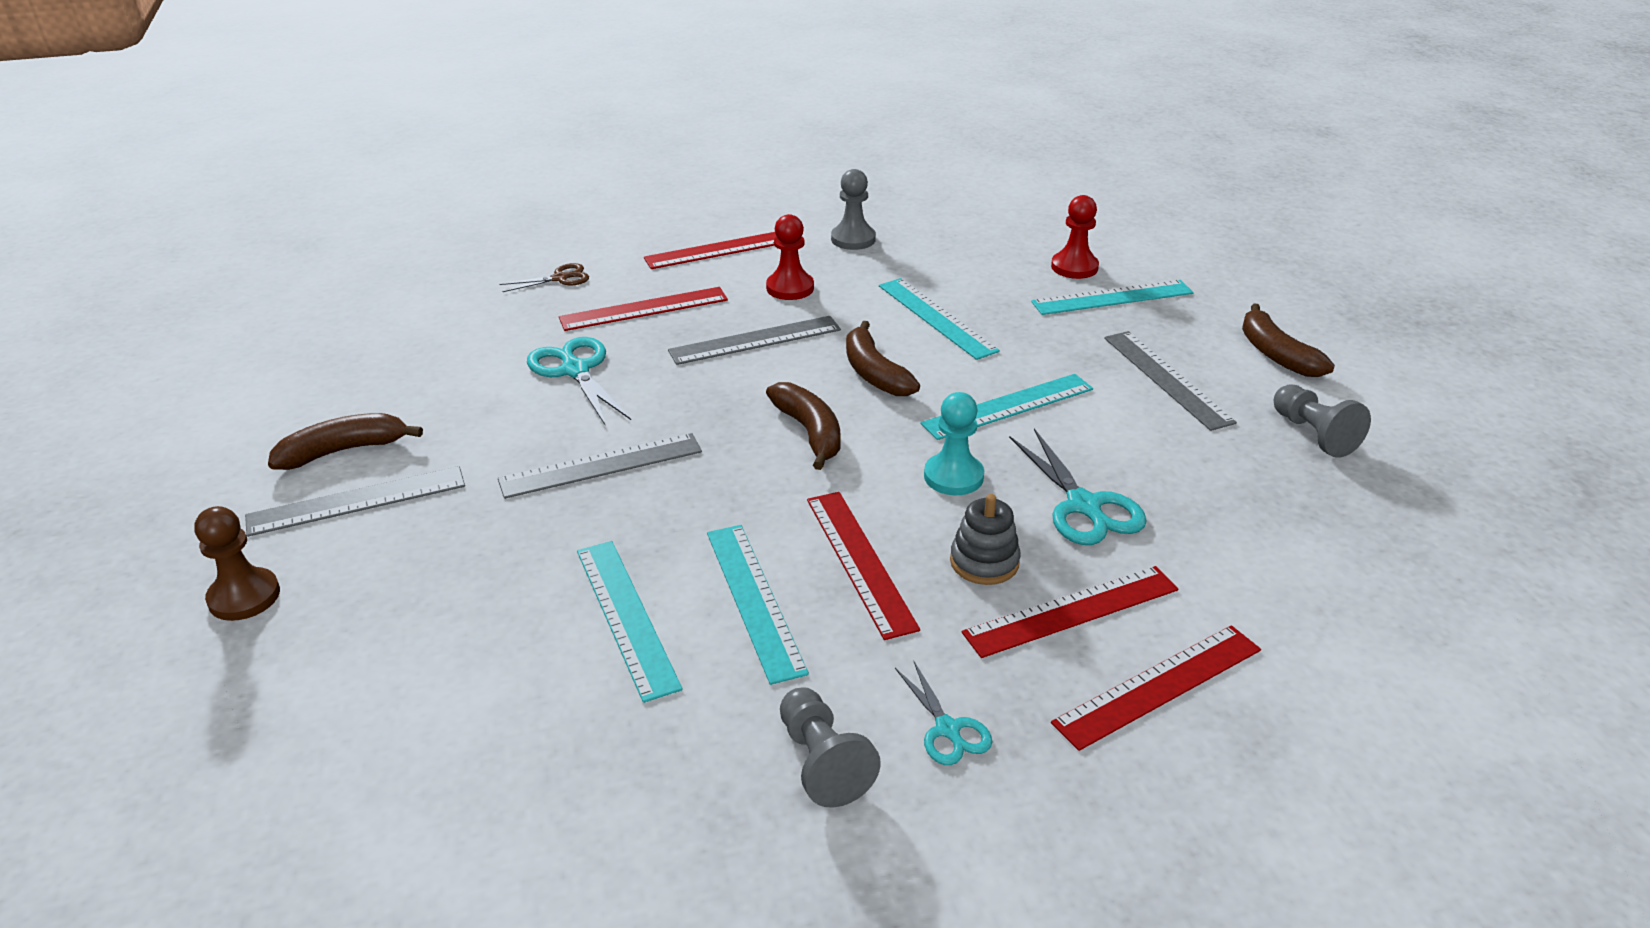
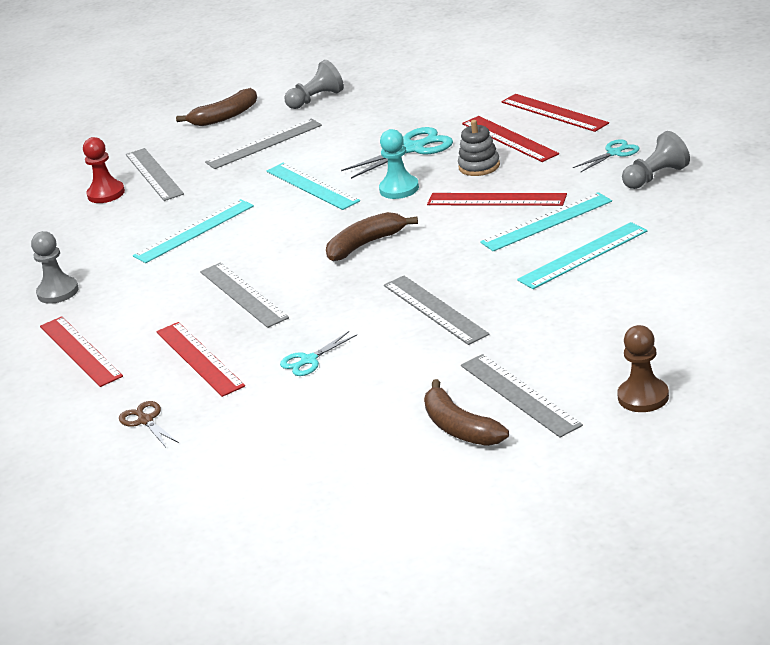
camera: 95 degrees left, 5 degrees down
turquoise scissors [527,337,631,426] -> turquoise scissors [280,331,357,376], size x0.60
red pawn [766,214,814,300] -> none
red ruler [807,492,920,640] -> red ruler turned 45 degrees clockwise [427,193,567,206]
brown banana [846,321,920,396] -> none
turquoise ruler [1031,280,1194,315] -> grey ruler [126,148,184,201]

